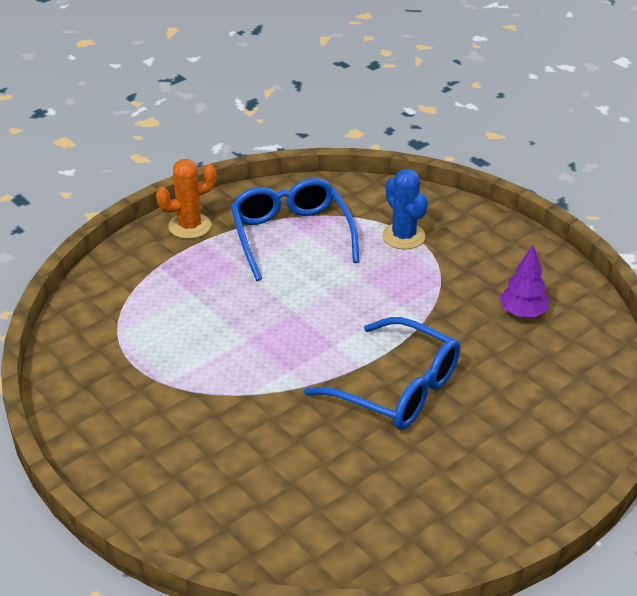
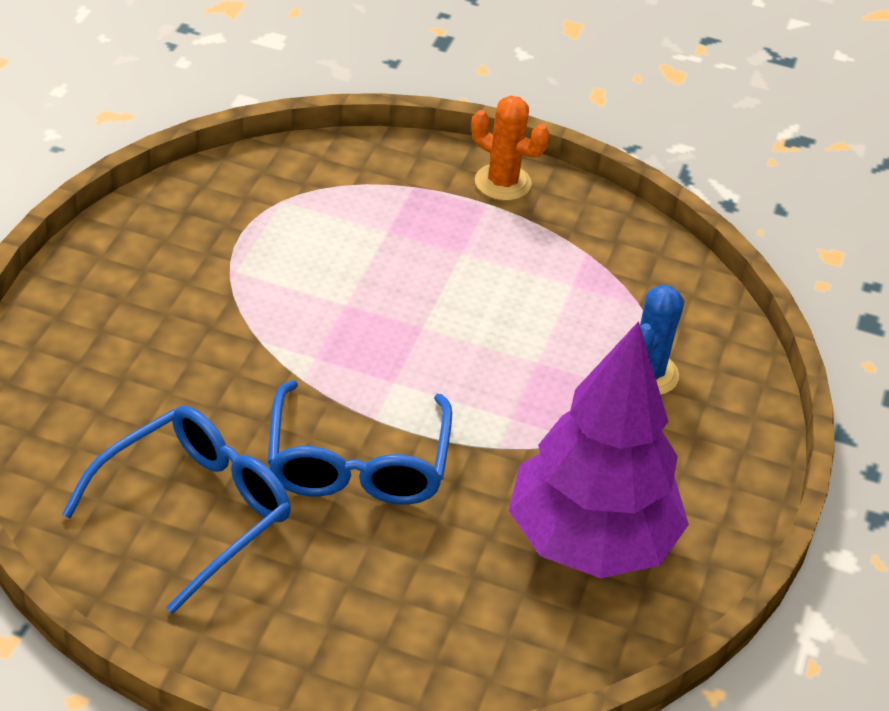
camera: 55 degrees right, 5 degrees up
blue glasses [231,178,359,281] -> blue glasses moved to [62,406,291,614]
purple tree [499,245,550,317] -> purple tree [508,321,689,578], size x2.38

